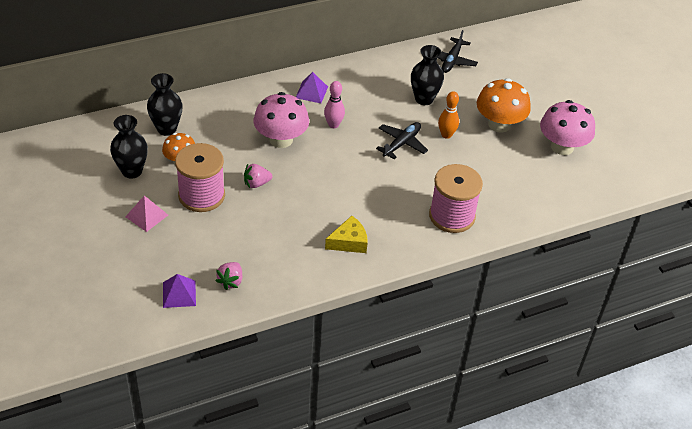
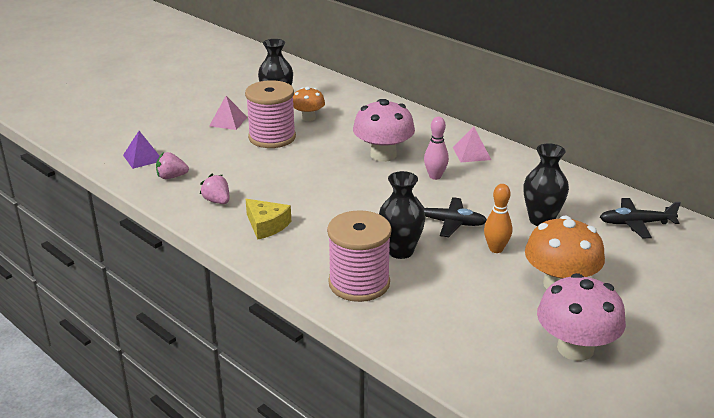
camera: 70 degrees right, 15 degrees down
black vase [147,73,183,136] -> black vase moved to [379,171,425,259]
pink strawberry [244,164,272,188] -> pink strawberry moved to [200,174,229,204]
purple pyramid [296,72,328,103] -> pink pyramid [453,127,491,162]

